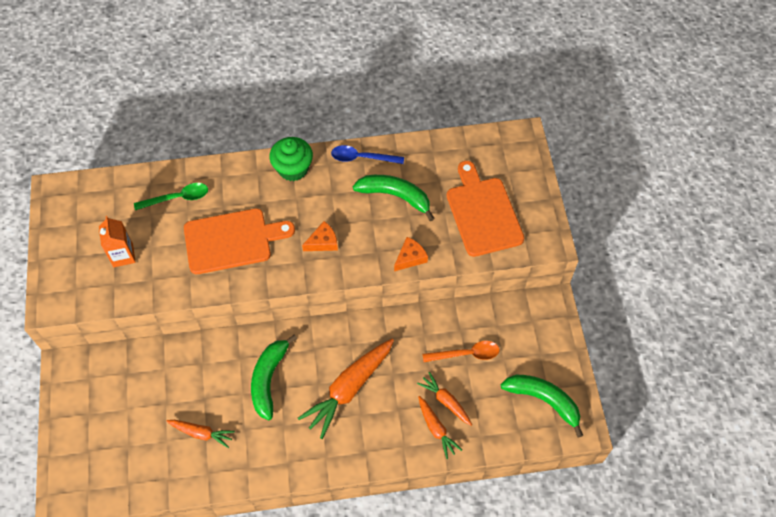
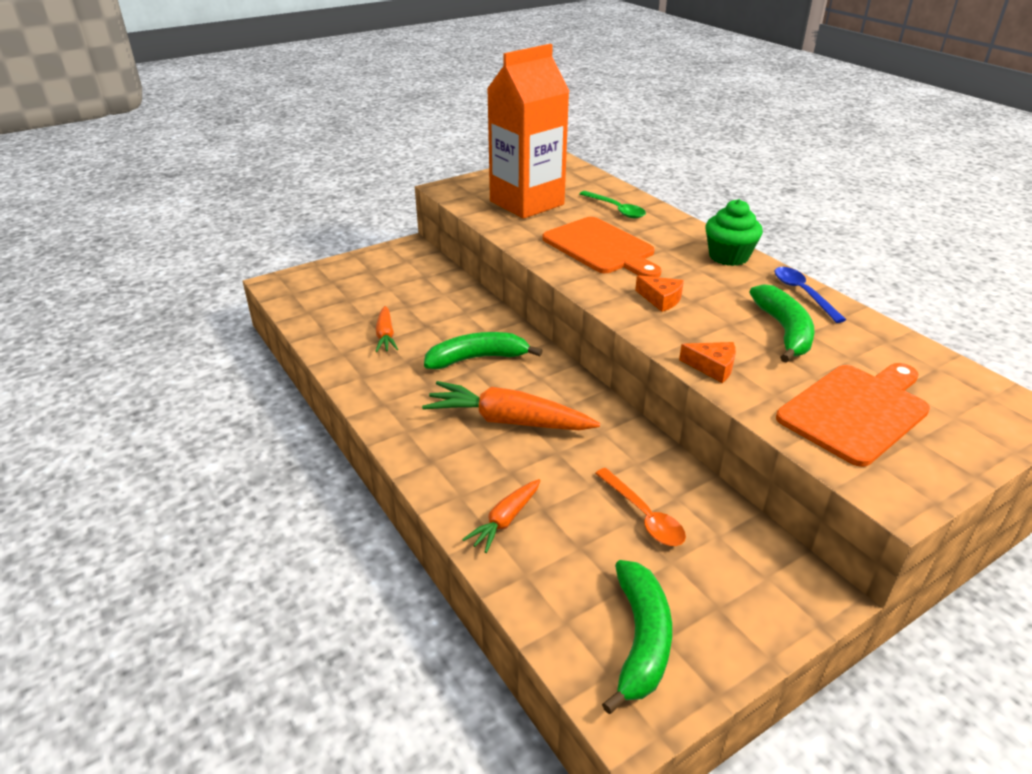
camera: 65 degrees right, 25 degrees down
orange carton [99,216,135,267] -> orange carton [487,44,570,219], size x2.24
orange carrot [417,372,472,426] -> none

